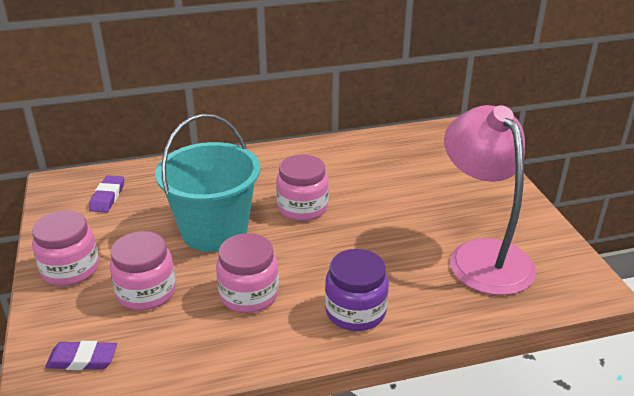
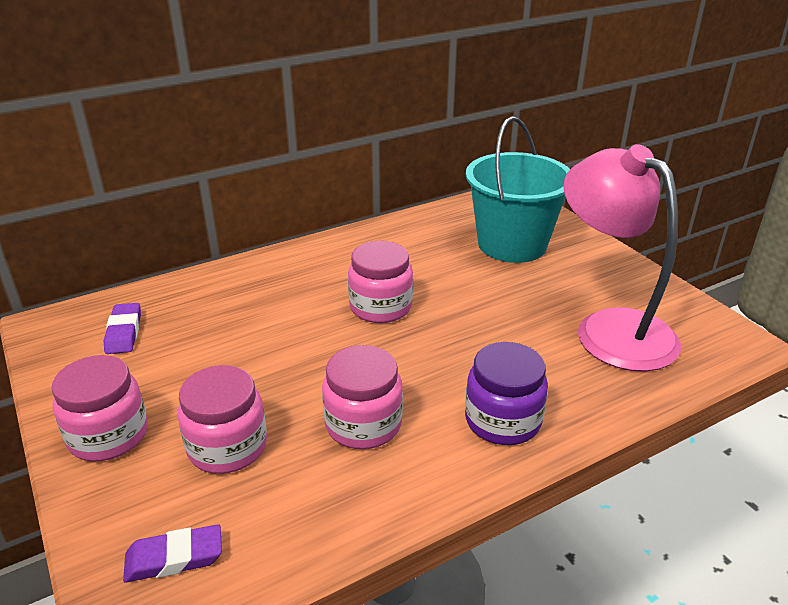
camera: 15 degrees left, 0 degrees up
turquoise bucket [155,114,260,252] -> turquoise bucket moved to [466,116,570,263]

